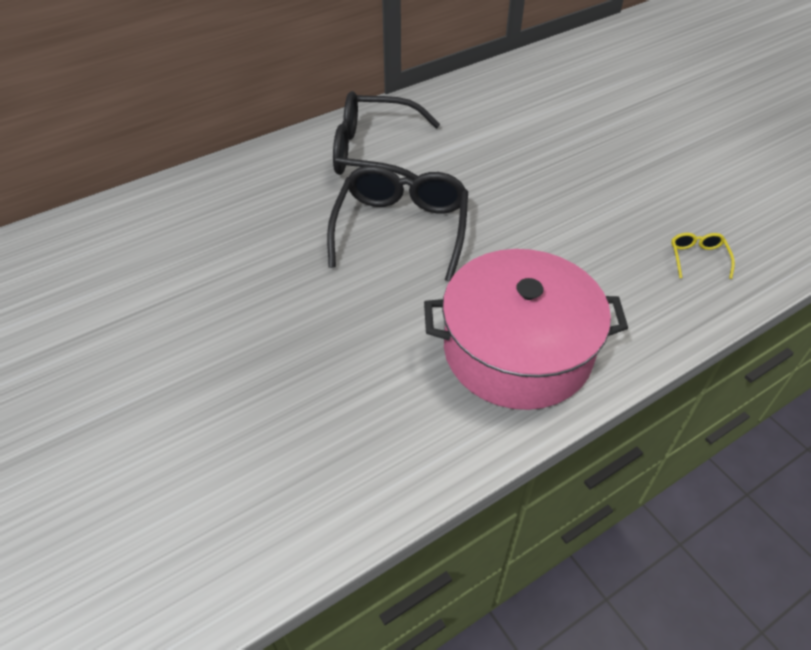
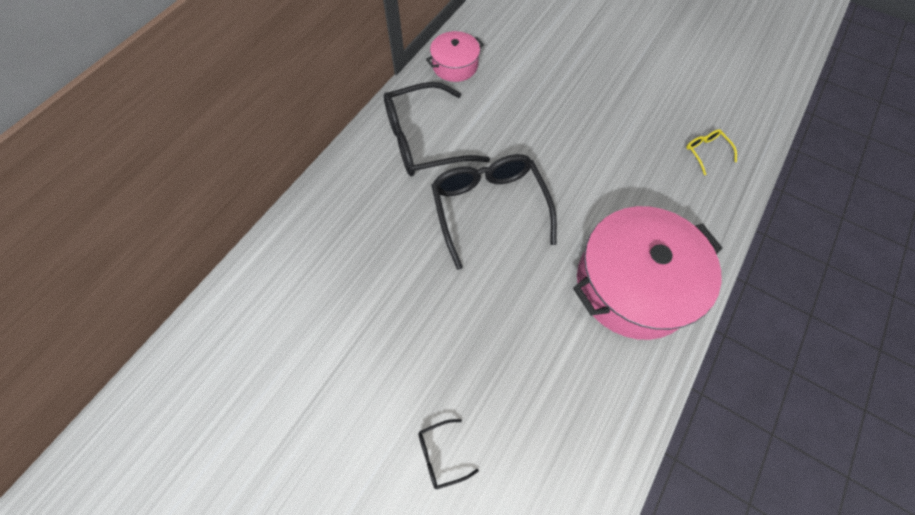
camera: 25 degrees left, 15 degrees up
none -> black glasses [418,419,479,490]
none -> pink pot [426,31,484,82]

